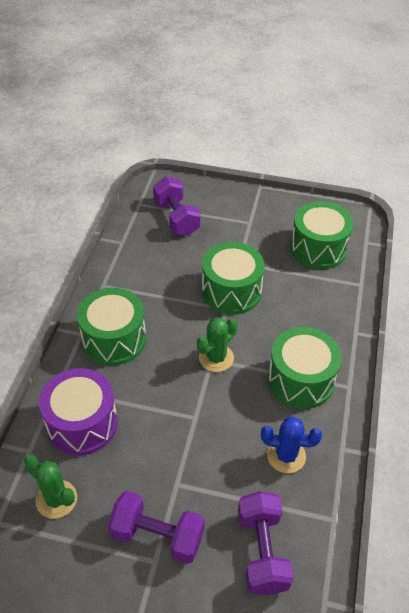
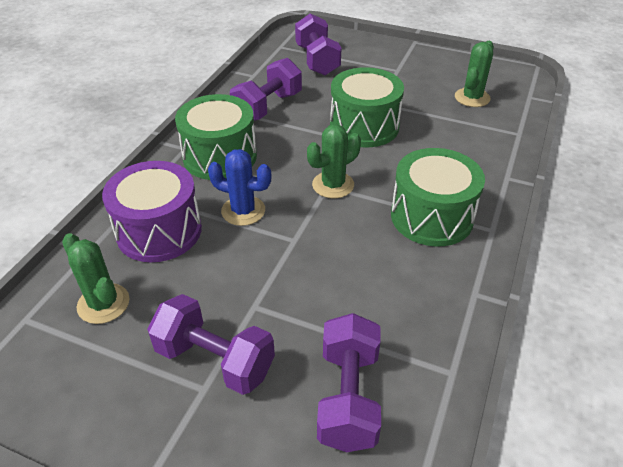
camera: 10 degrees right, 5 degrees down
blue cactus [261,416,322,473] -> blue cactus moved to [208,149,271,226]
green drum [290,201,354,269] -> green cactus [455,41,494,107]
none -> purple dumbbell [230,58,302,121]

